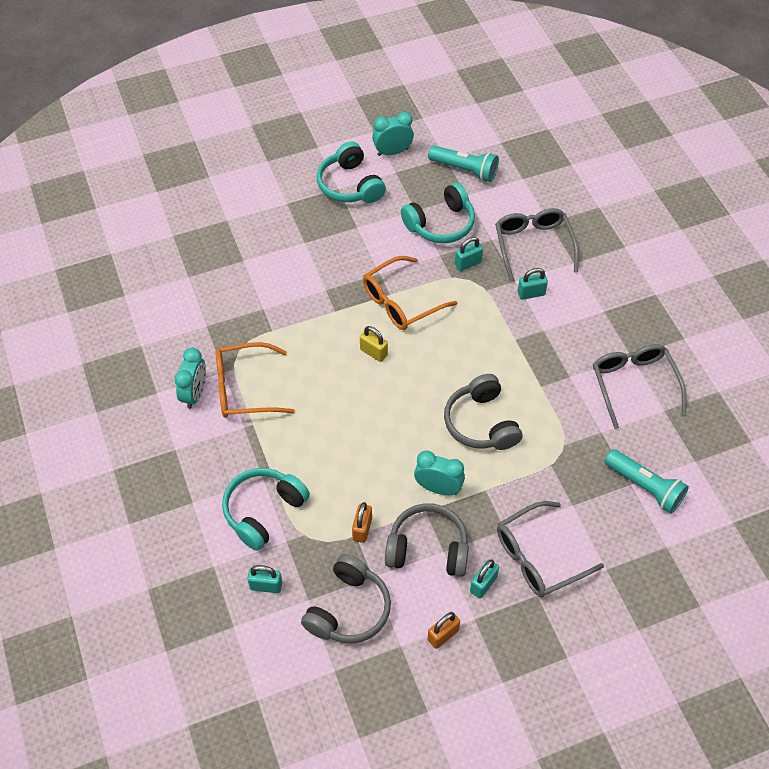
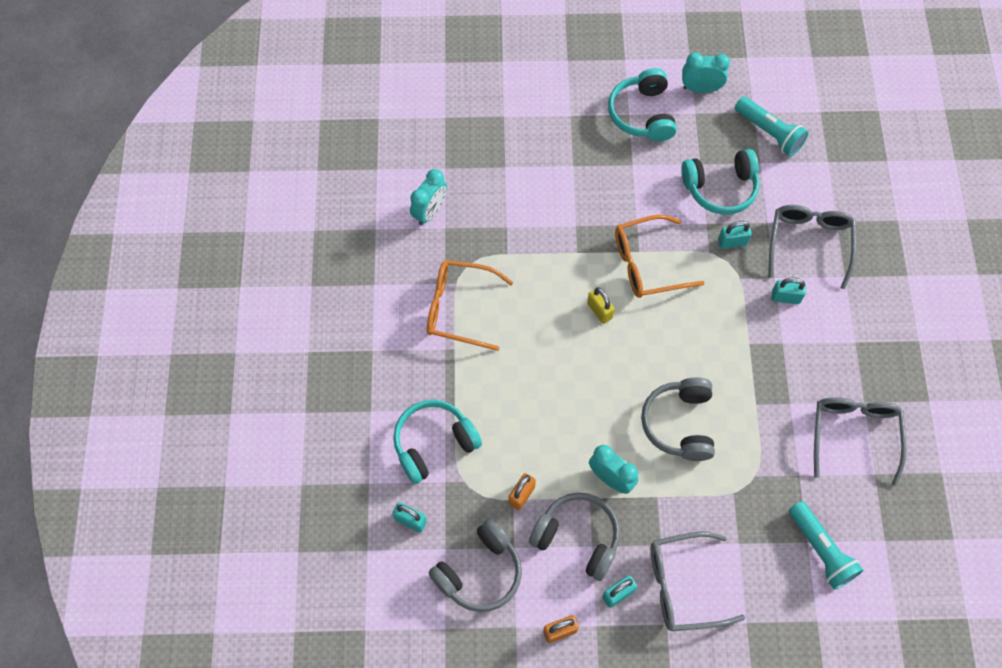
camera: 20 degrees right, 10 degrees up
turquoise clock [174,348,206,409] -> turquoise clock moved to [410,169,447,225]

